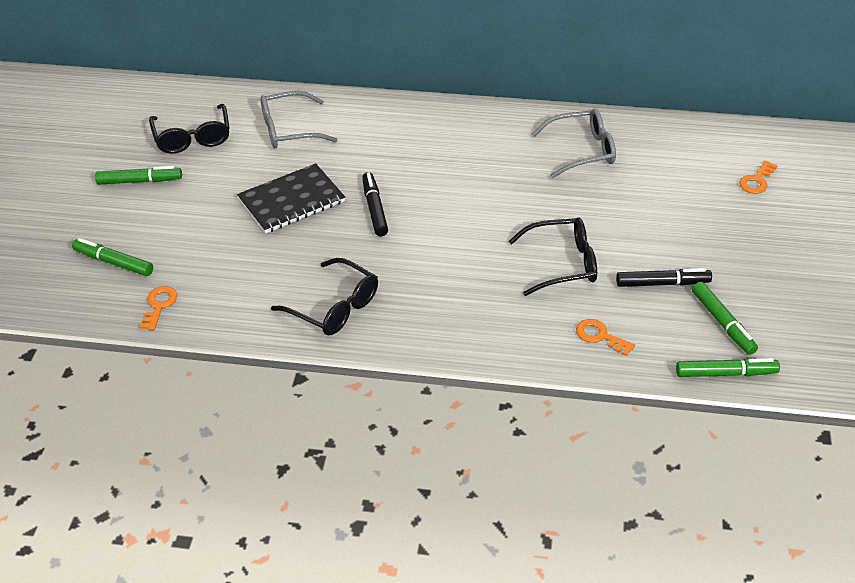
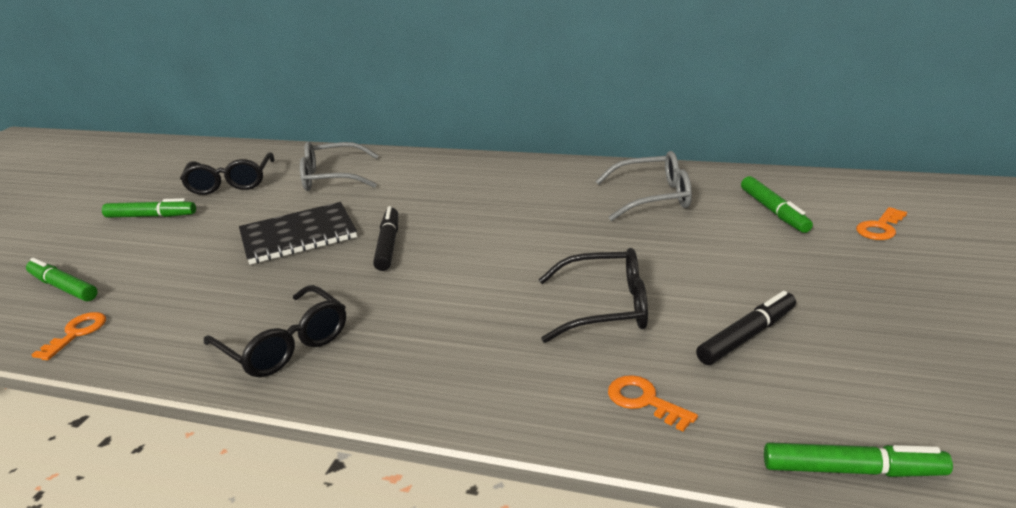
camera: 10 degrees right, 15 degrees down
black marker [616,268,712,287] -> black marker turned 45 degrees counterclockwise [696,291,796,365]
green marker [692,282,758,355] -> green marker moved to [741,176,813,233]

